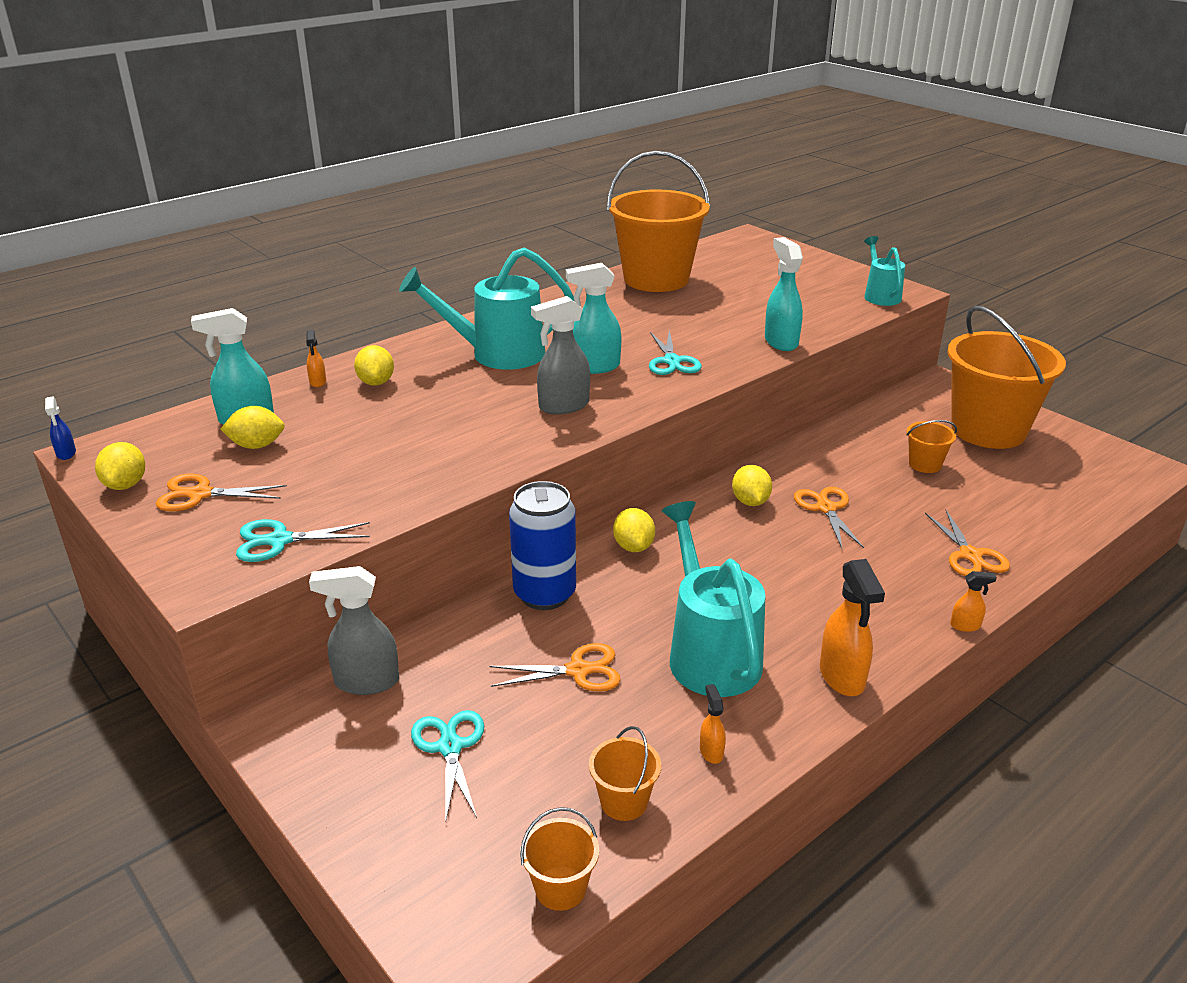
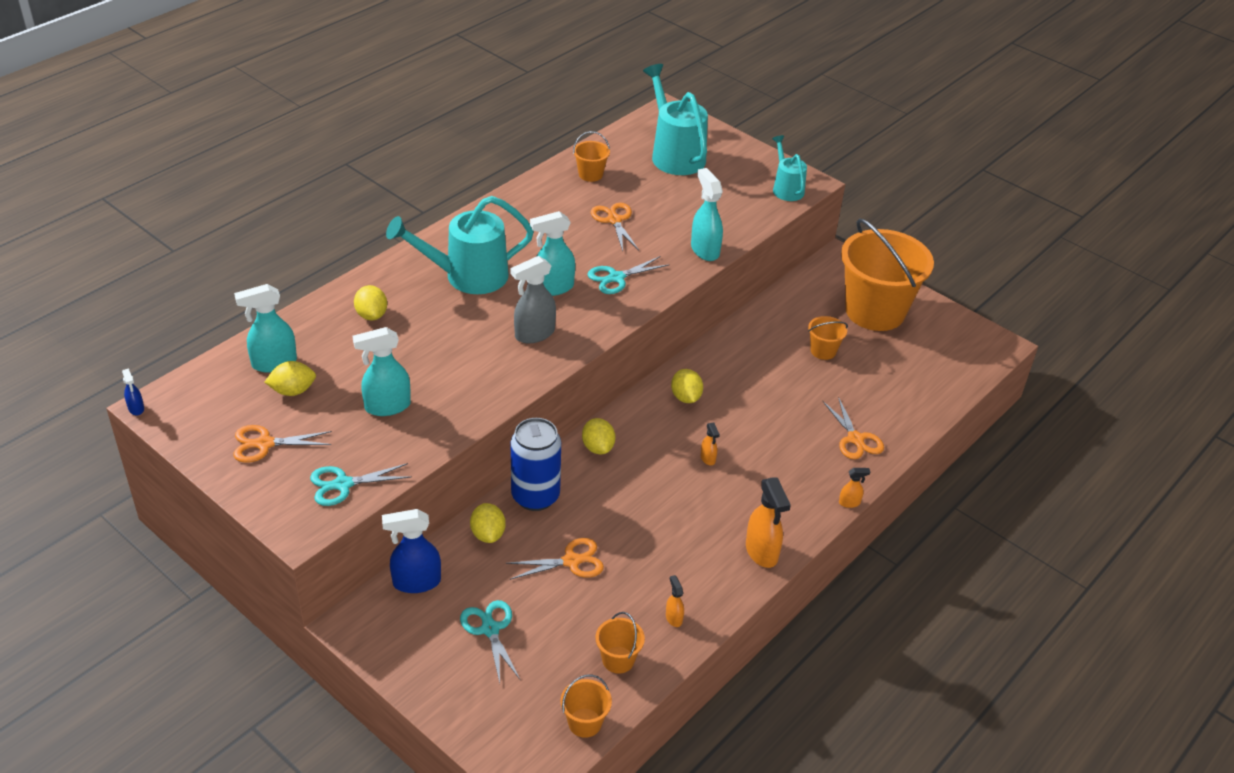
camera: 10 degrees left, 10 degrees up
yellow lemon [95,442,145,490] -> yellow lemon moved to [470,503,506,543]
orange spray bottle [306,330,326,387] -> orange spray bottle moved to [700,423,720,465]
grey spray bottle [309,566,399,695] -> blue spray bottle [382,509,441,593]
orange bucket [607,151,710,292] -> orange bucket [573,131,610,182], size x0.42
turquoise scissors [649,330,702,375] -> turquoise scissors turned 75 degrees clockwise [587,256,669,294]
turquoise watering can [662,501,765,697] -> turquoise watering can moved to [643,64,708,175]
orange scissors [794,487,864,548] -> orange scissors moved to [591,203,639,251]
none -> turquoise spray bottle [352,327,411,416]

